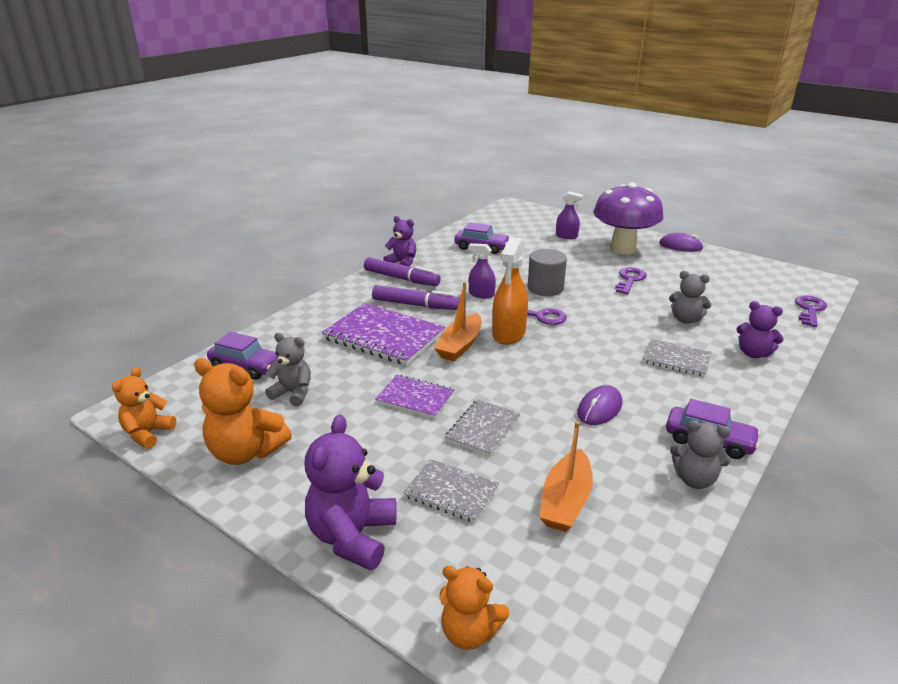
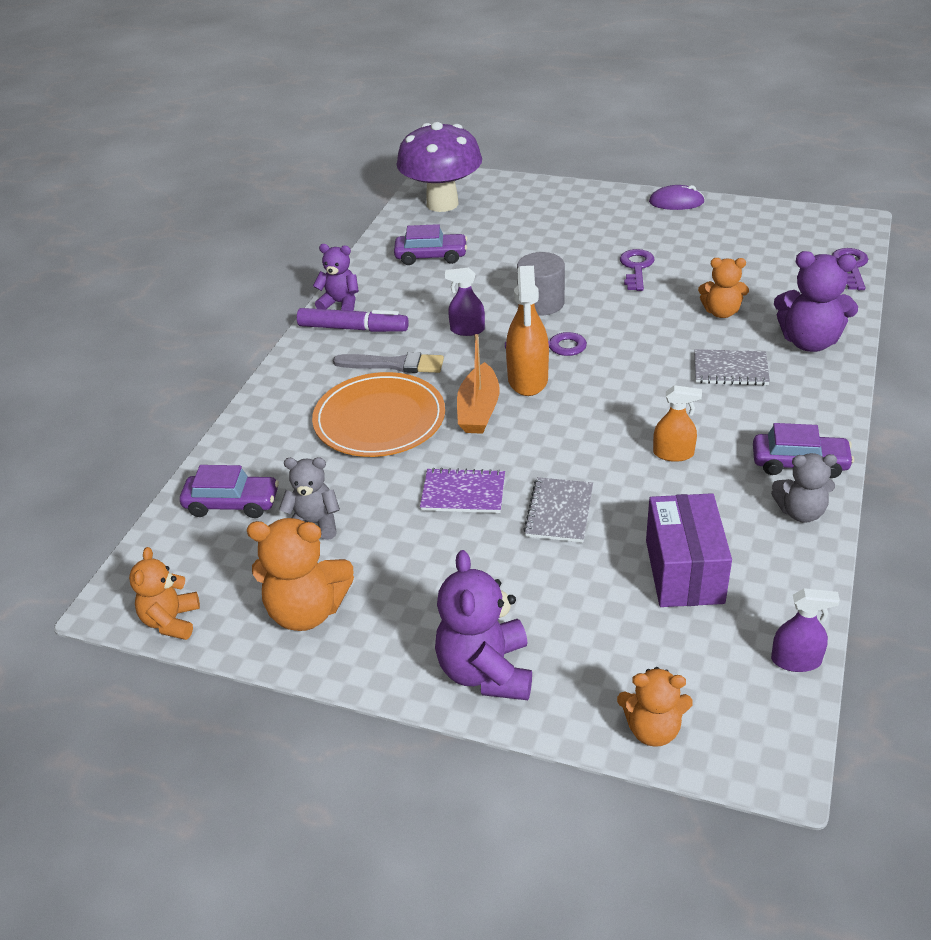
camera: 15 degrees left, 10 degrees up
purple notebook [322,303,445,366] -> orange plate [312,372,445,457]
purple marker [372,285,460,310] -> grey brush [333,352,444,373]
grey notebook [403,459,499,523] -> none
orange boat [539,421,593,532] -> purple box [646,493,732,607]
purple spray bottle [556,191,583,239] -> purple spray bottle moved to [771,588,840,672]
purple mouse [577,385,622,425] -> orange spray bottle [653,385,702,462]
purple mushroom [593,182,664,254] -> purple mushroom moved to [397,122,482,212]
grey teddy bear [669,271,712,324] -> orange teddy bear [698,258,749,318]
purple teddy bear [736,301,784,358] -> purple teddy bear [774,251,858,352], size x1.56

